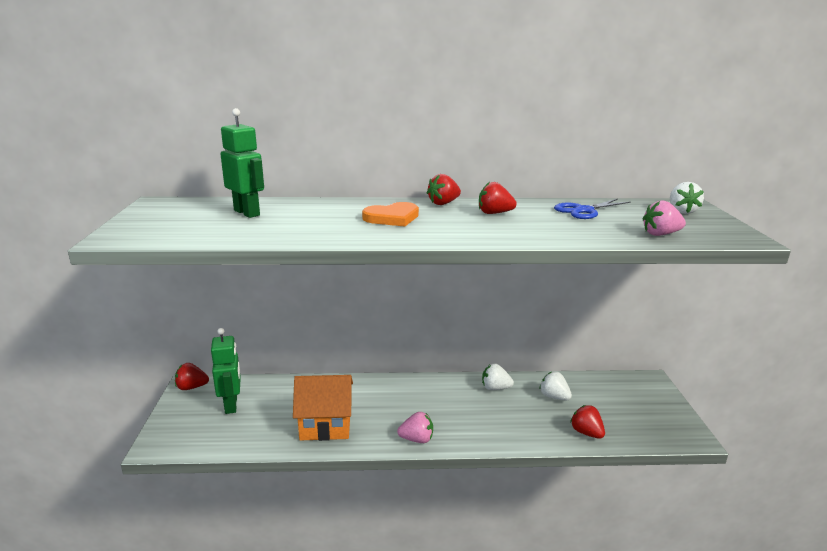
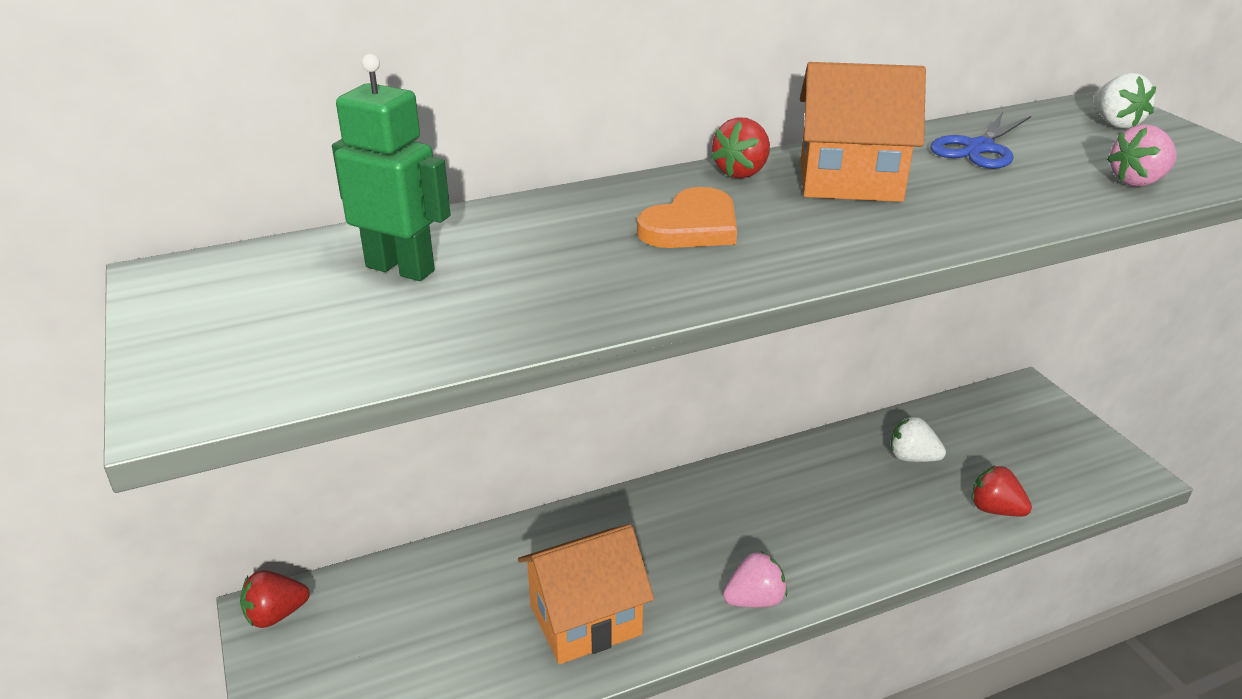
camera: 20 degrees left, 10 degrees up
green robot [211,328,241,414] -> none
red strawberry [479,182,517,214] -> orange house [800,62,926,202]
white strawberry [482,363,514,390] -> none

